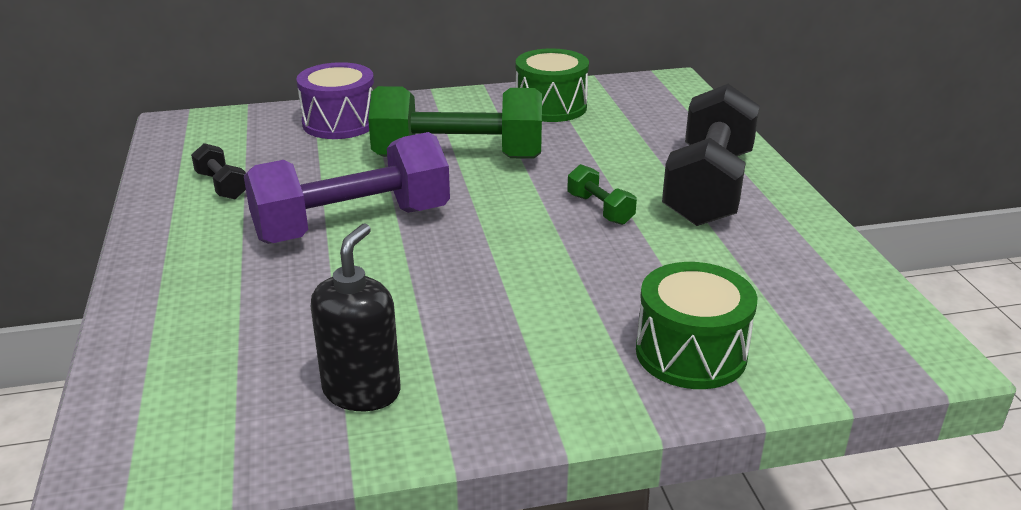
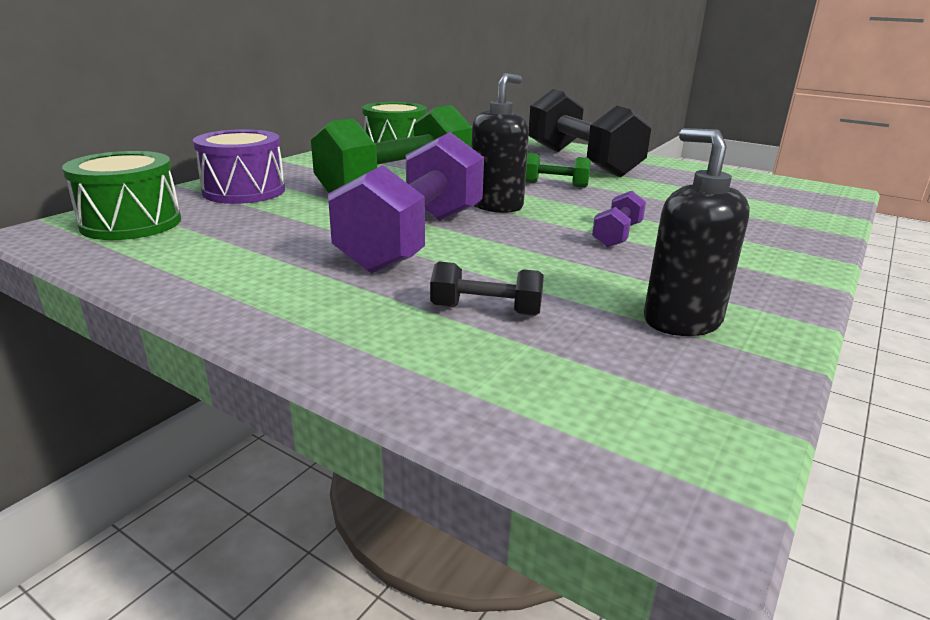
camera: 45 degrees left, 5 degrees down
black dumbbell [191,143,246,199] -> black dumbbell moved to [430,262,544,316]
green drum [636,262,757,389] -> green drum moved to [62,151,181,240]
none -> black soap dispenser [471,73,529,213]
none -> purple dumbbell [592,191,646,247]

